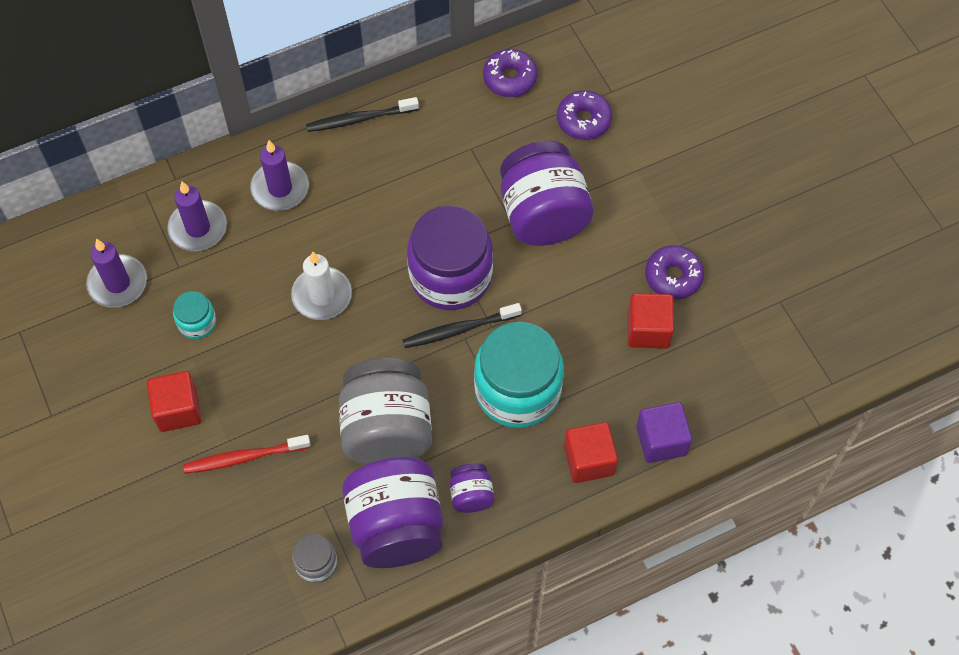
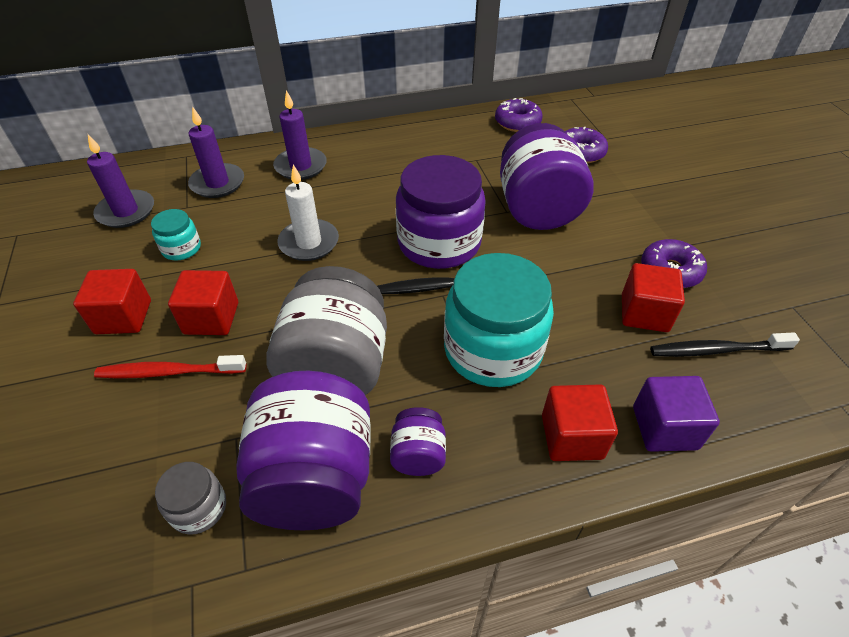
camera: 10 degrees right, 15 degrees down
black toothbrush [306,97,419,132] -> black toothbrush moved to [650,332,800,357]
none -> red cube [168,270,238,335]

